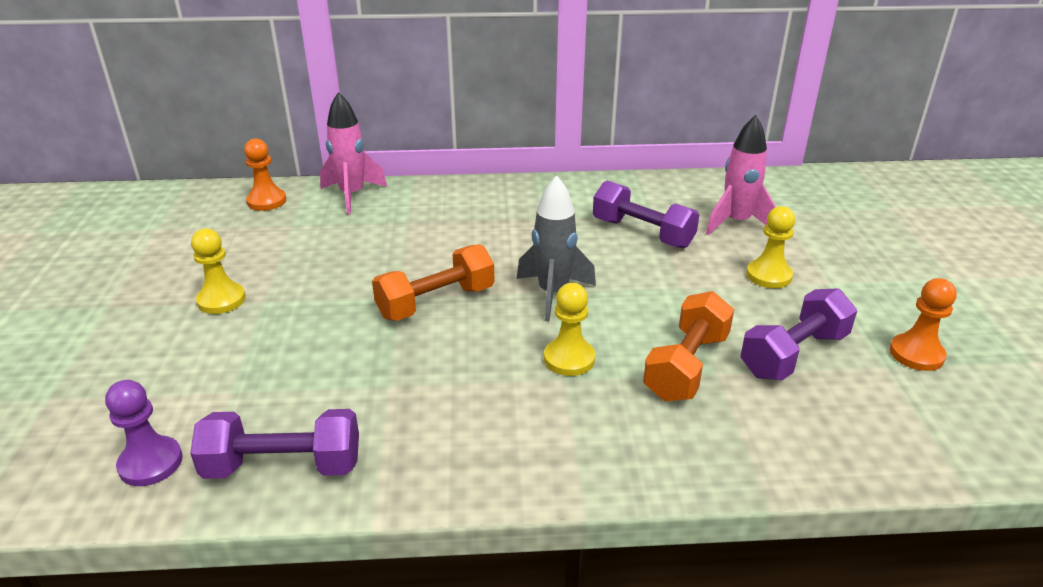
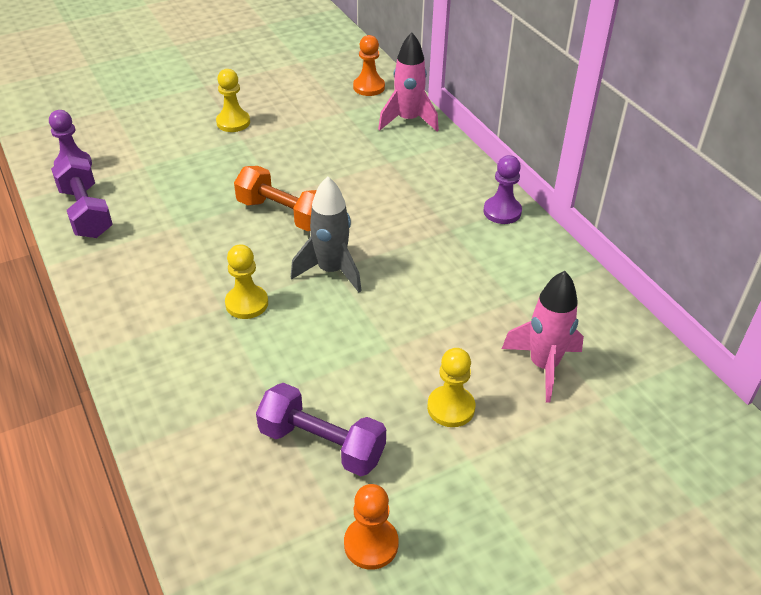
camera: 65 degrees right, 10 degrees up
purple dumbbell [593,180,699,248] -> none
orange dumbbell [643,291,734,401] -> none
none -> purple pawn [484,155,522,224]

